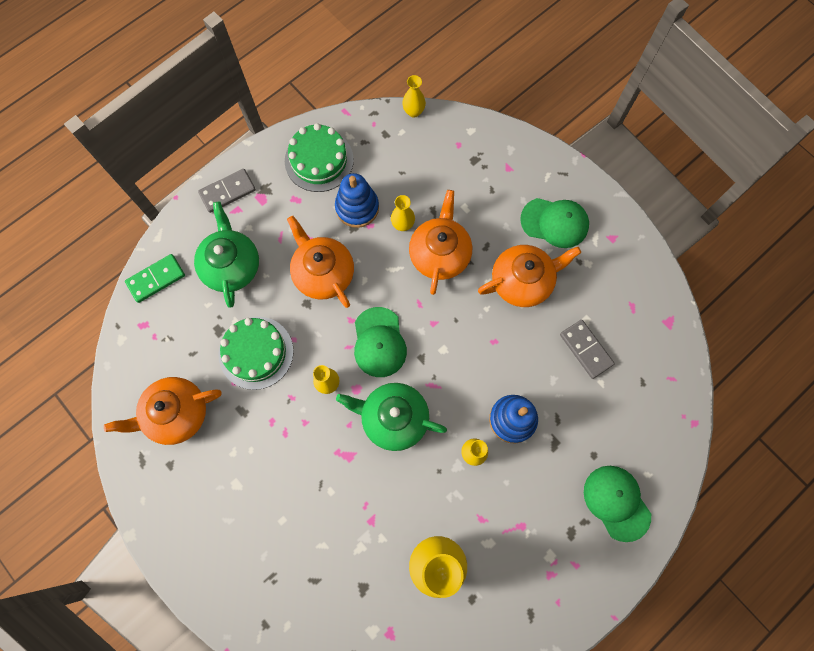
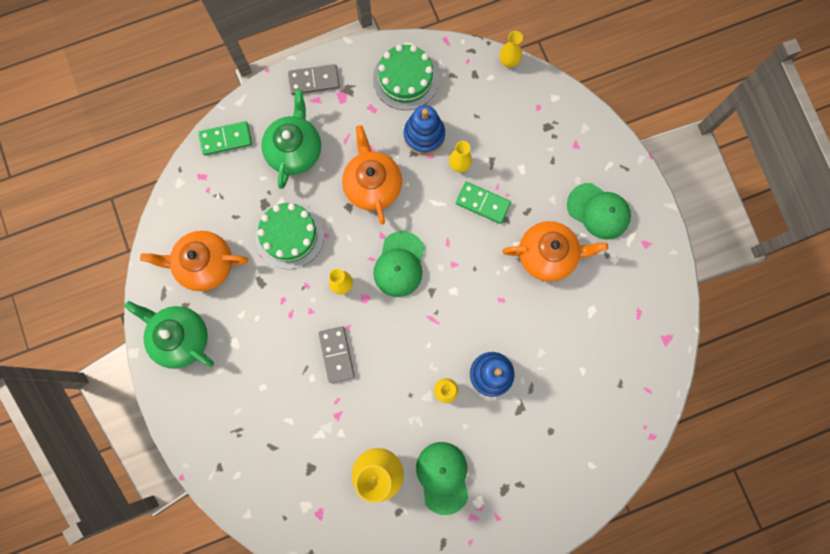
camera: 20 degrees right, 5 degrees up
green teapot [336,383,447,451] -> green teapot moved to [124,301,214,369]
orange teapot [409,190,472,295] -> green domino [456,182,511,224]
grey domino [560,320,615,379] -> grey domino moved to [319,326,355,383]
green cap [584,466,651,542] -> green cap moved to [416,442,468,515]

